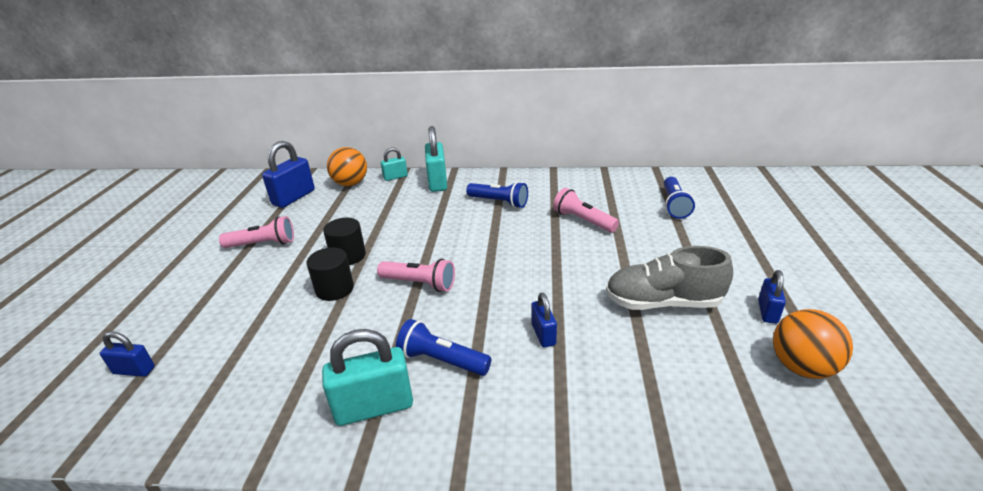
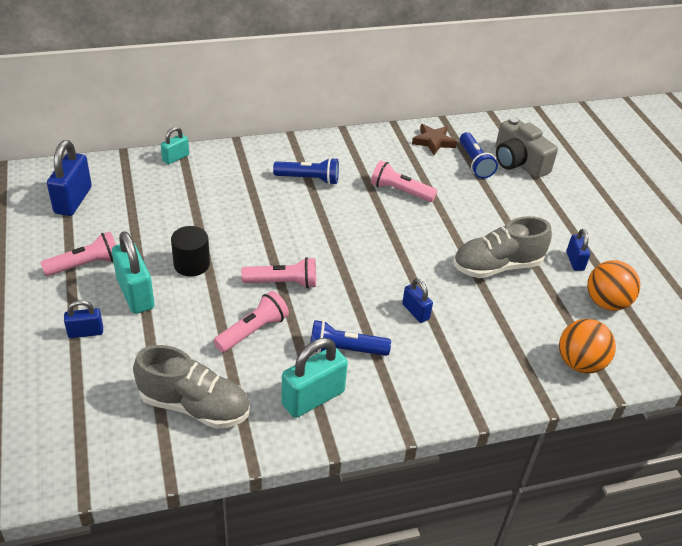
camera: 25 degrees left, 10 degrees up
blue padlock [100,331,155,377] -> blue padlock moved to [64,300,103,338]
black cylinder [307,247,354,301] -> none
orange ball [327,147,367,186] -> orange ball moved to [559,319,616,374]
turquoise padlock [425,126,447,192] -> turquoise padlock moved to [112,231,155,314]
none -> grey shoe [133,345,250,429]
none -> pink flashlight [213,291,289,352]
none -> brown star [412,124,457,155]
none -> grey camera [495,118,558,178]

